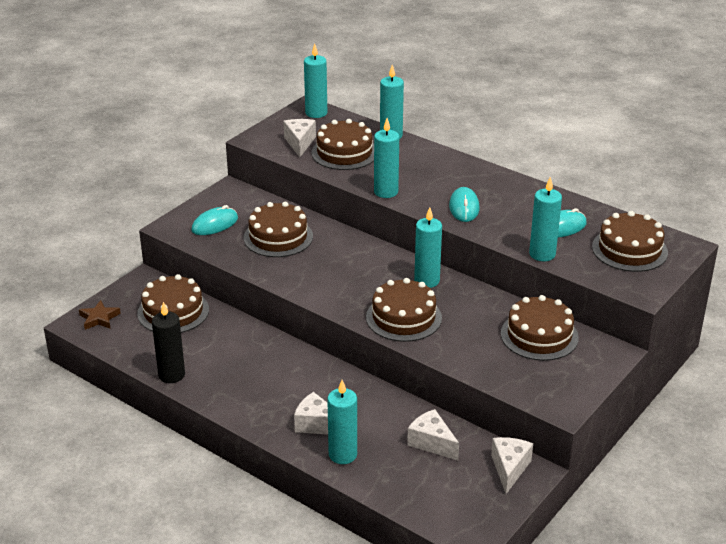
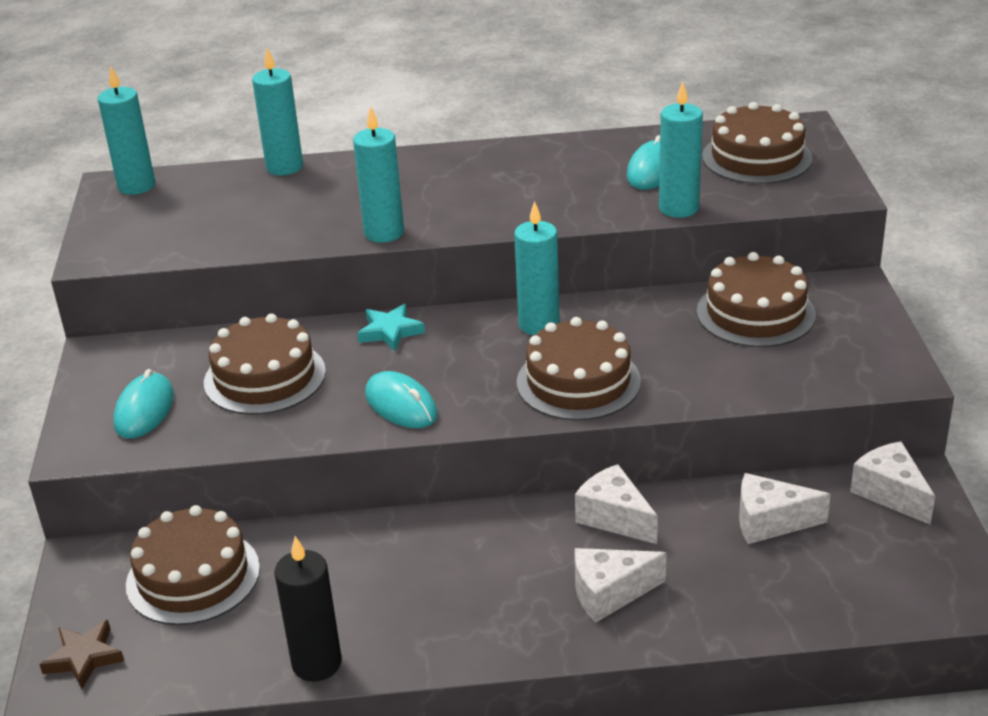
camera: 40 degrees left, 0 degrees up
white cheese [283,119,316,157] -> white cheese moved to [575,464,658,544]
brown cake [311,119,374,170] -> none
turquoise candle [327,380,357,464] -> none
turquoise mouse [449,187,479,222] -> turquoise mouse moved to [365,371,438,428]
none -> turquoise star [357,304,425,351]

